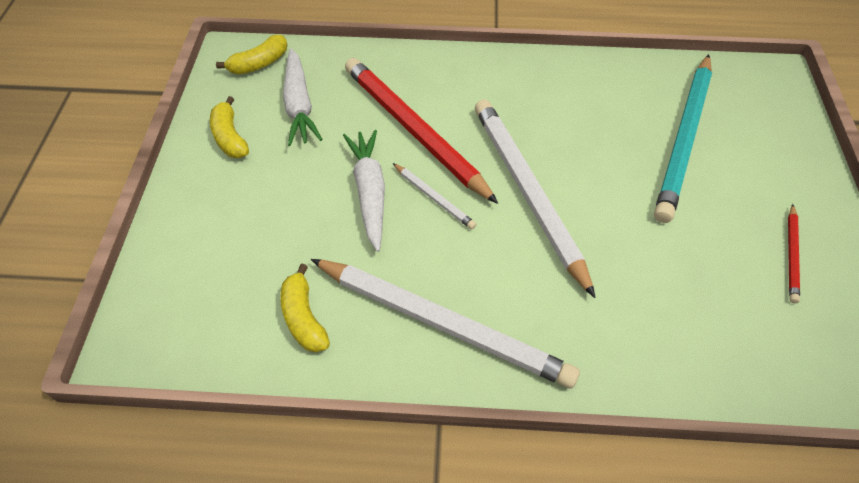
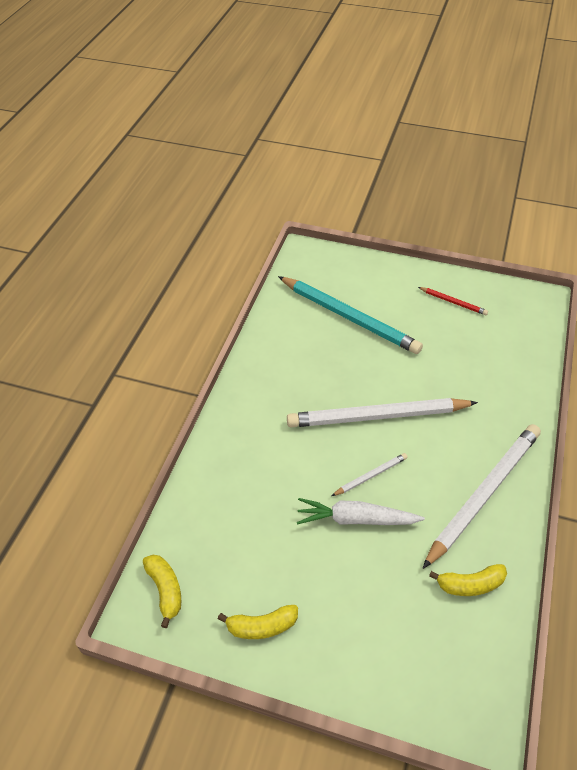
camera: 75 degrees left, 5 degrees down
white carrot [283,48,323,146] -> none
red pencil [345,58,498,204] -> none

